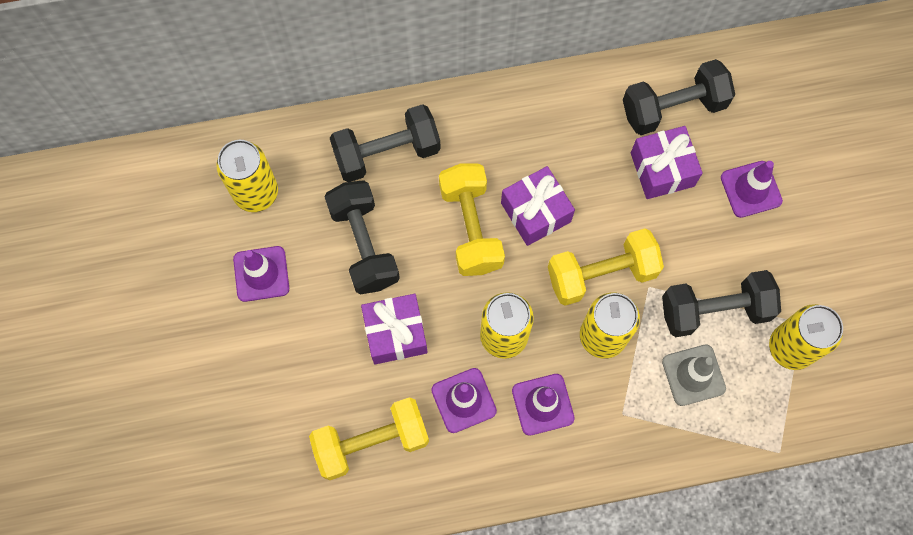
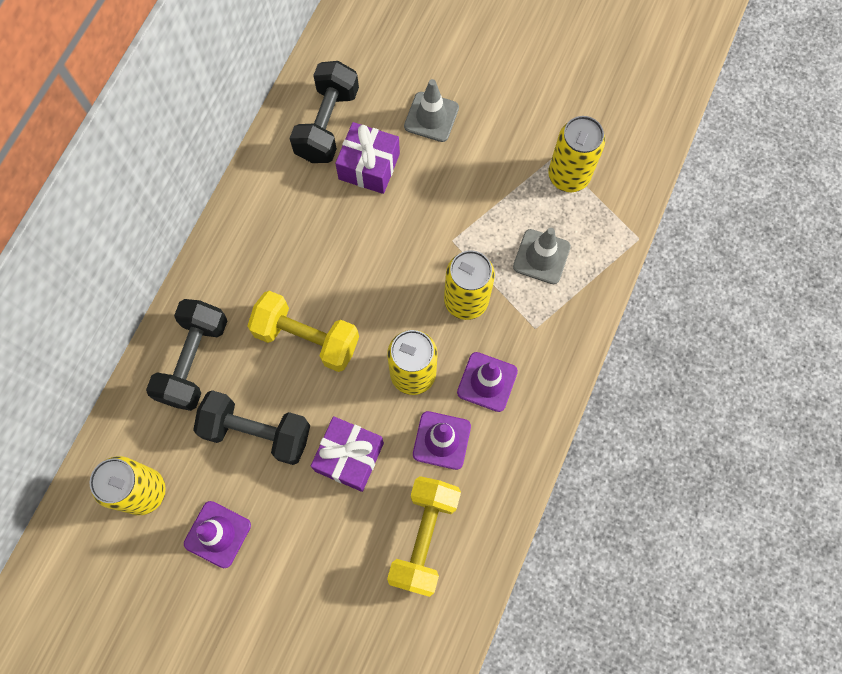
camera: 55 degrees left, 0 degrees up
purple gift [501,166,575,246] -> none
yellow dumbbell [548,228,664,306] -> none
black dumbbell [662,270,781,337] -> none
purple traffic cone [721,161,783,218] -> grey traffic cone [404,79,459,142]

